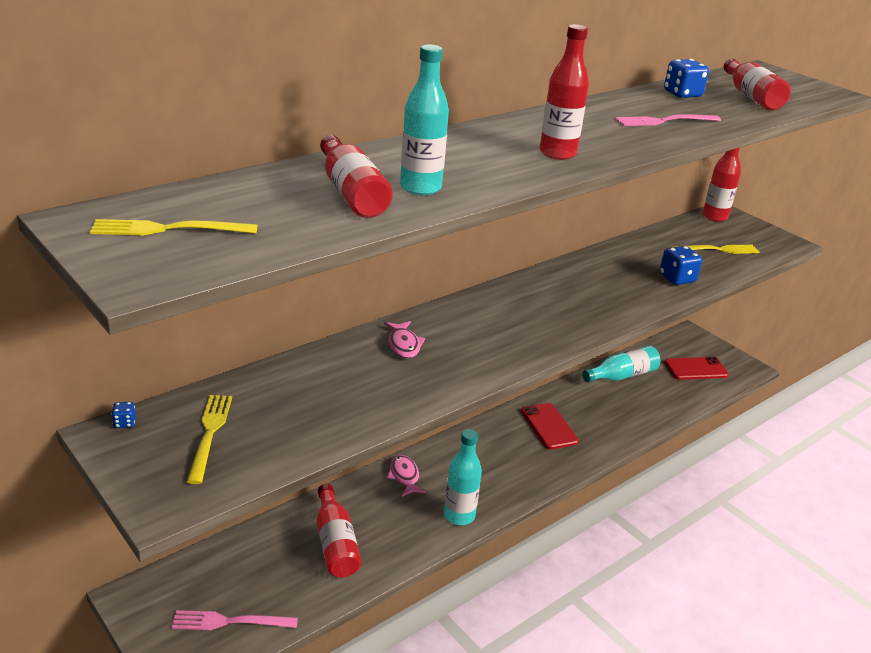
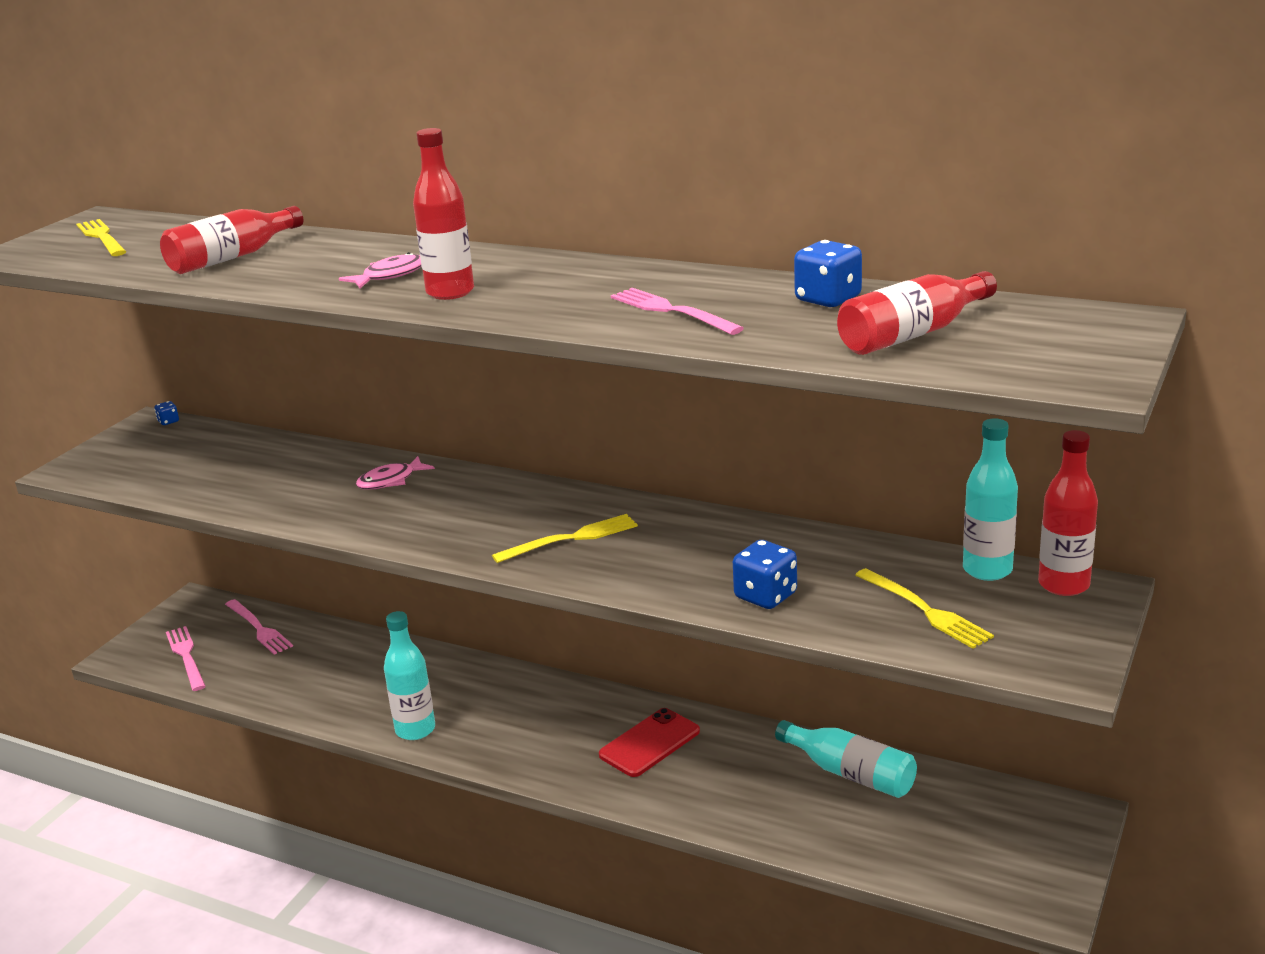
camera: 70 degrees right, 5 degrees down
yellow fork [187,395,232,484] -> yellow fork moved to [492,514,638,563]
red bottle [317,484,362,577] -> none
pink fish [387,455,426,497] -> pink fish moved to [339,252,421,288]
turquoise bottle [400,45,449,195] -> turquoise bottle moved to [963,419,1018,581]
red phone [664,357,729,380] -> none
none -> pink fork [225,599,293,655]

